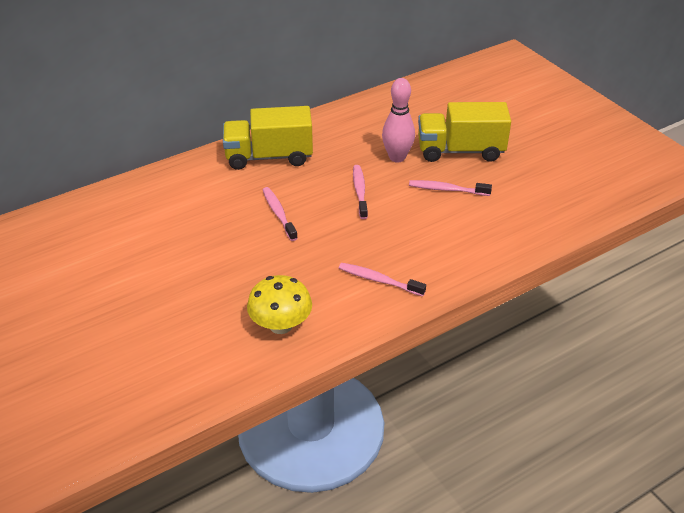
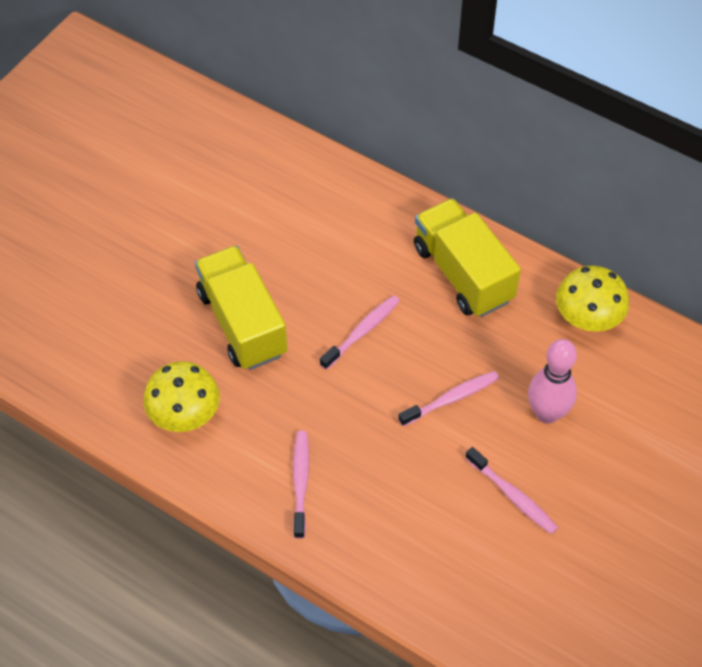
camera: 65 degrees right, 15 degrees up
pink toothbrush [409,180,492,196] -> pink toothbrush turned 150 degrees clockwise [465,447,558,534]
yellow truck [418,102,511,162] -> yellow truck moved to [195,245,287,370]
none -> yellow mushroom [556,265,629,332]

